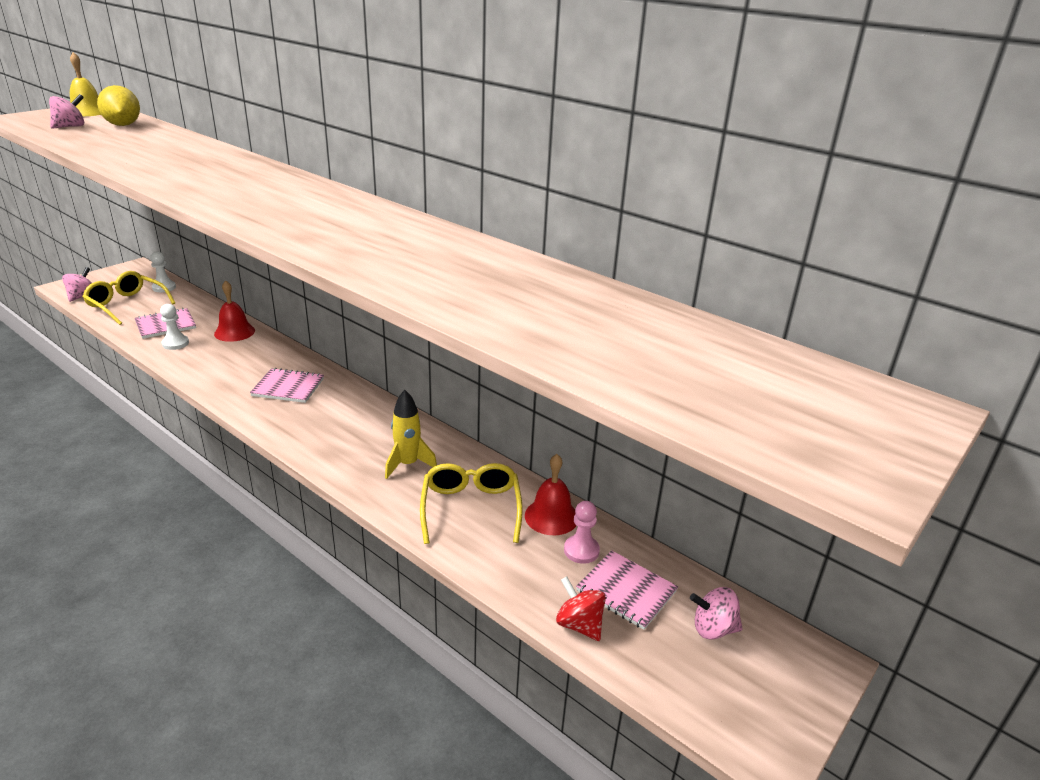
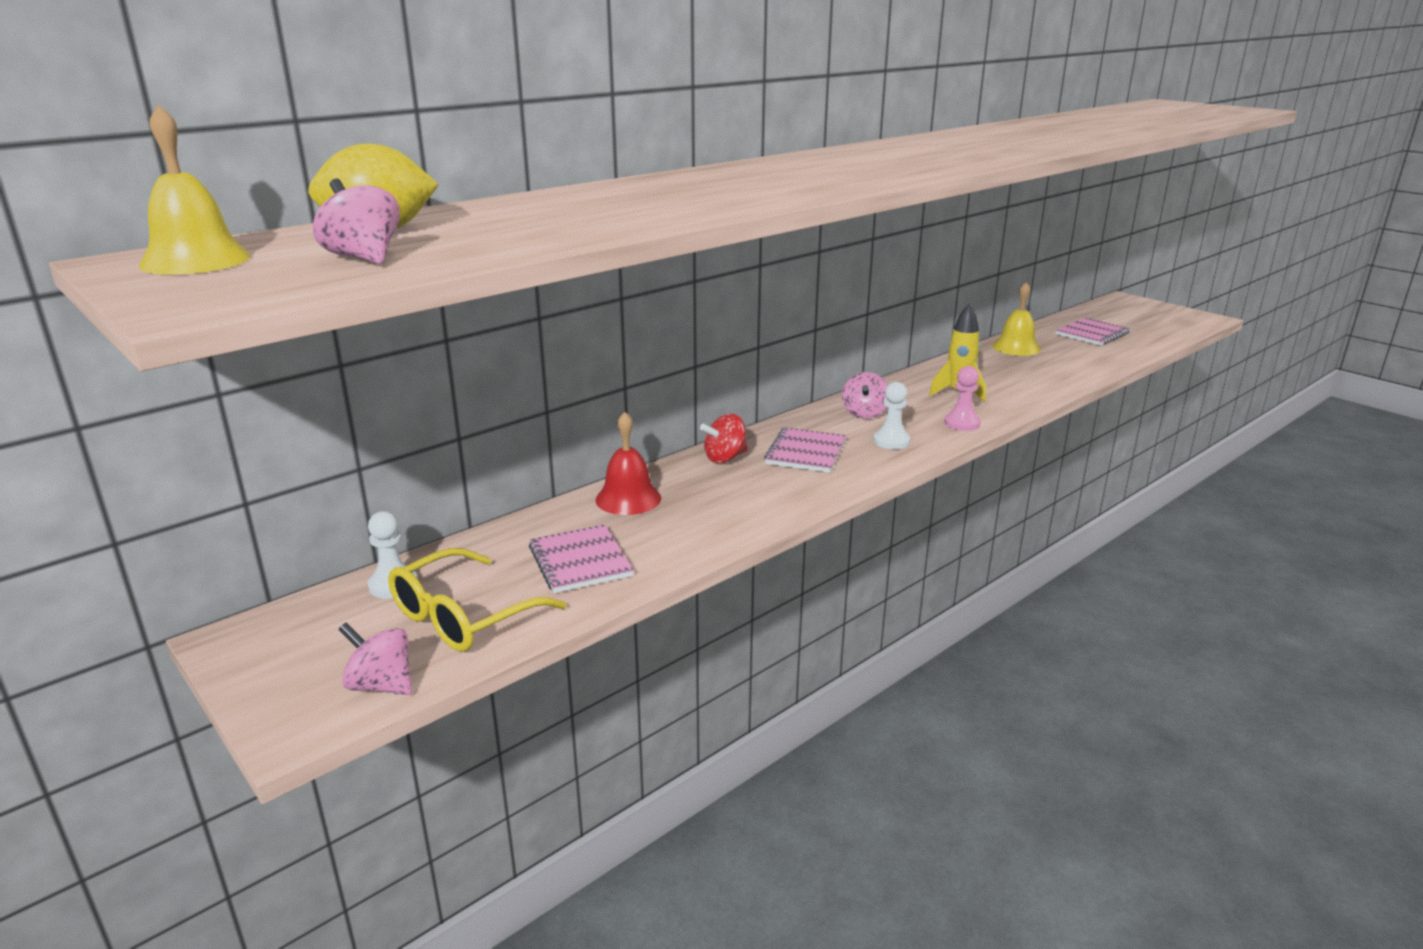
camera: 80 degrees left, 5 degrees down
white pawn [160,304,189,350] -> white pawn moved to [873,382,910,449]
yellow glasses [420,463,523,544] -> none
red bell [525,454,577,535] -> yellow bell [992,282,1041,356]
red spinning top [556,576,606,641] -> red spinning top moved to [700,414,748,463]
pink pawn [564,501,600,564] -> pink pawn moved to [944,366,981,431]
pink spinning top [690,587,743,640] -> pink spinning top moved to [842,372,888,419]

